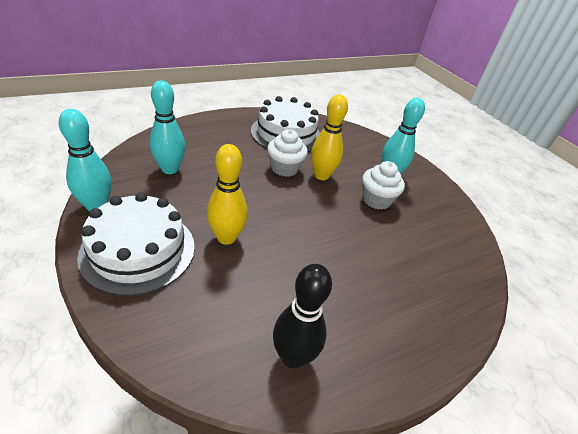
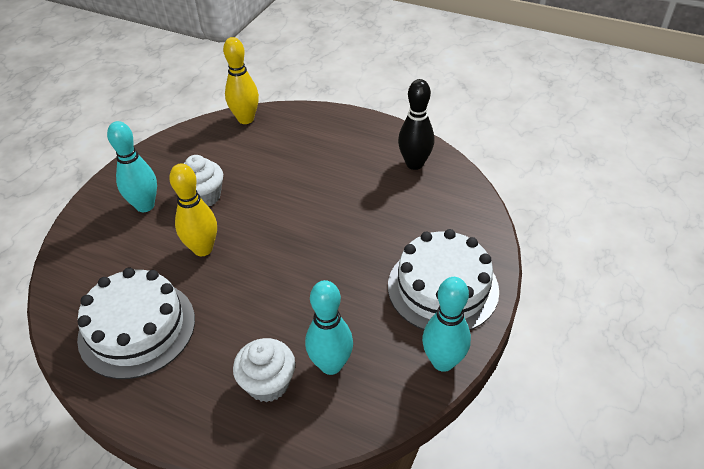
camera: 120 degrees left, 5 degrees up
yellow bowling pin [207,144,248,245] -> yellow bowling pin moved to [223,37,259,124]
white cupcake [267,129,308,177] -> white cupcake moved to [233,338,295,402]

